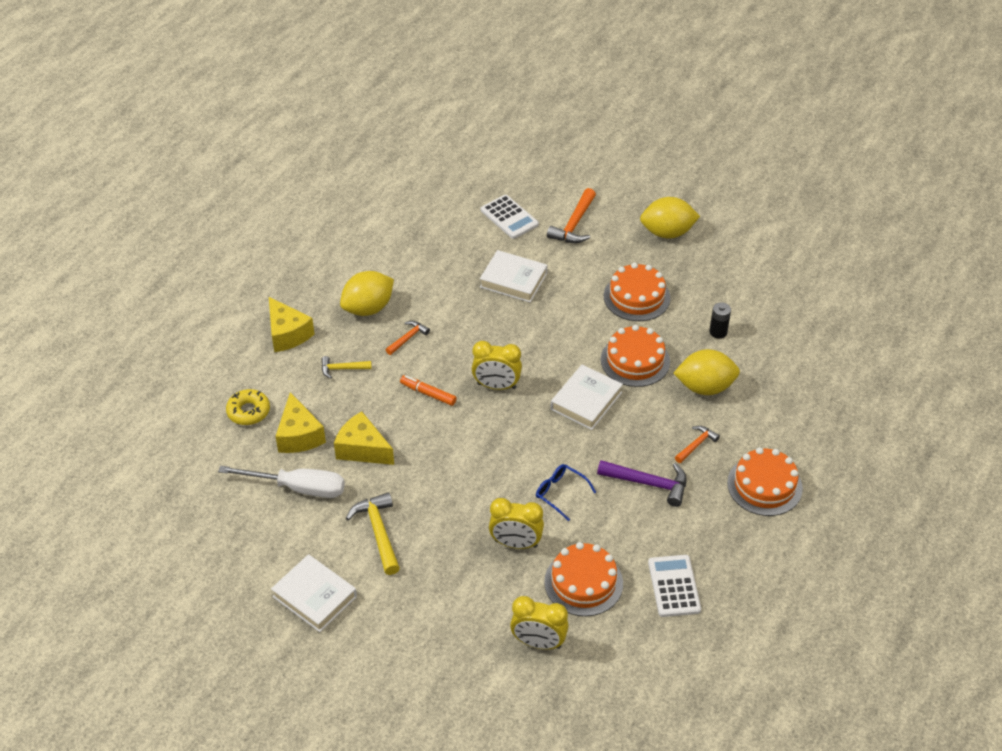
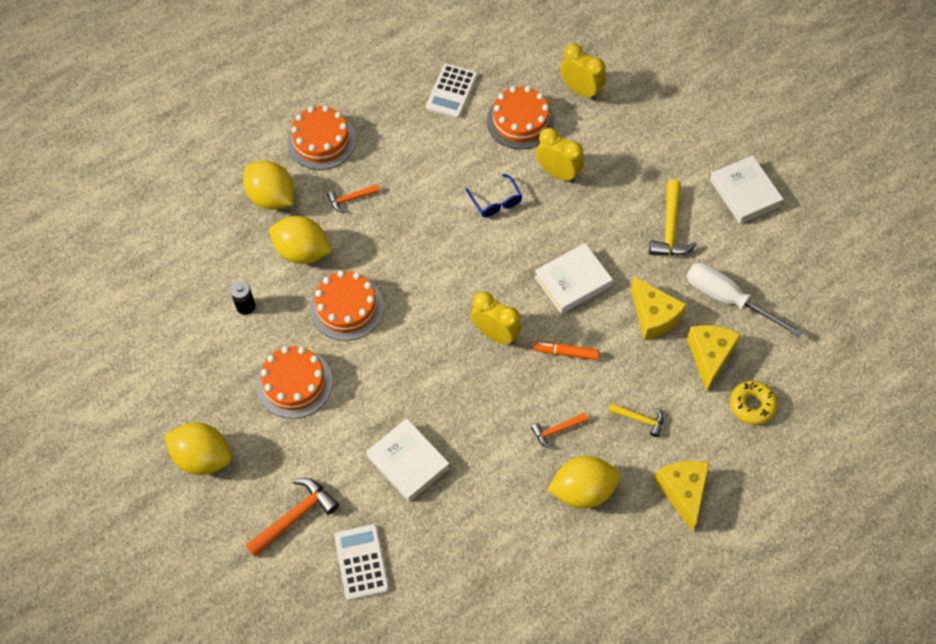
camera: 155 degrees left, 15 degrees up
orange marker [400,375,457,406] -> orange marker turned 135 degrees clockwise [533,341,599,360]
white book [551,365,623,430] -> white book moved to [534,243,613,314]
purple hammer [597,460,686,507] -> none
none -> yellow lemon [243,161,294,210]

